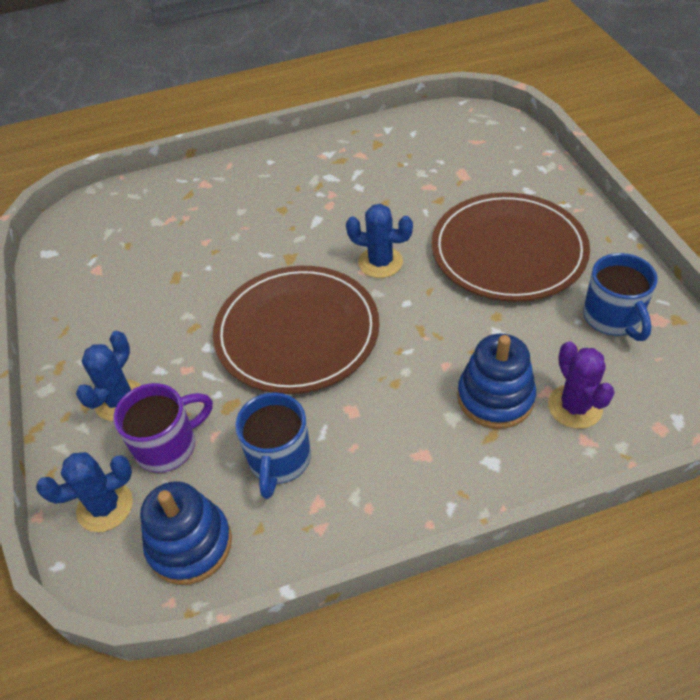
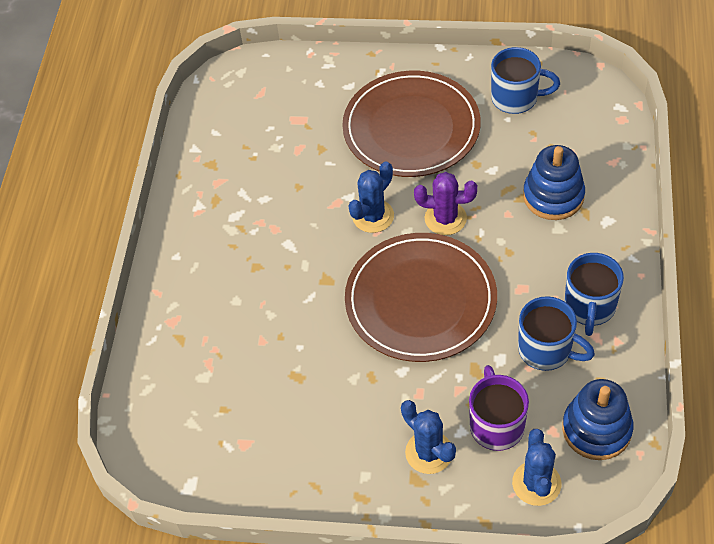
camera: 65 degrees left, 5 degrees up
purple cactus [548,341,615,429] -> purple cactus moved to [414,172,477,235]
none -> blue mug [564,253,624,336]

